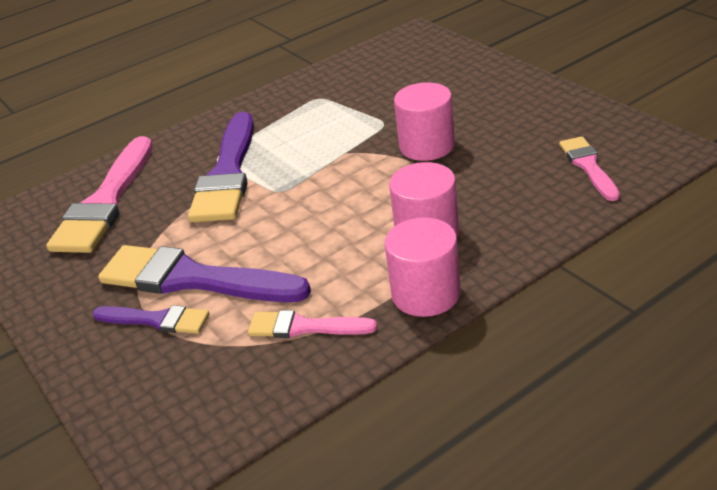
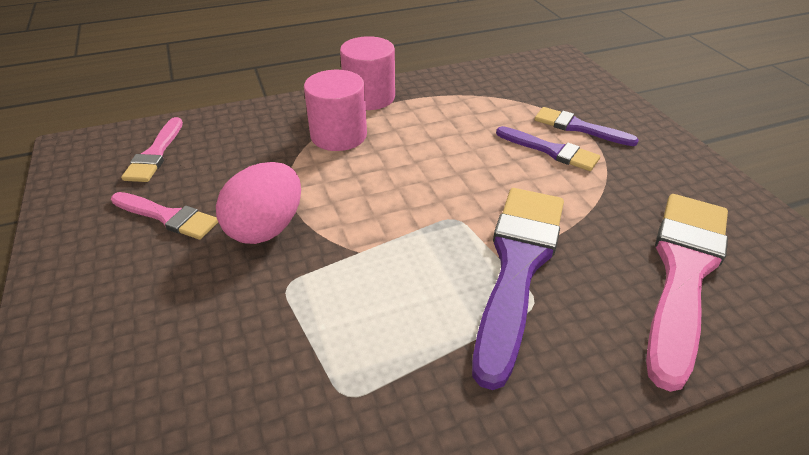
camera: 170 degrees left, 5 degrees up
purple brush [98,245,311,302] -> purple brush [496,126,600,171], size x0.53
pink brush [248,310,377,338] -> pink brush moved to [111,192,218,240]
pink cylinder [394,82,455,161] -> pink egg [216,162,301,244]

